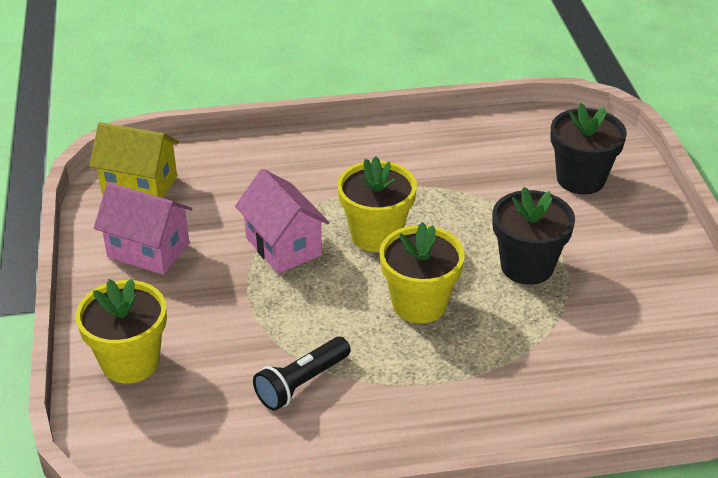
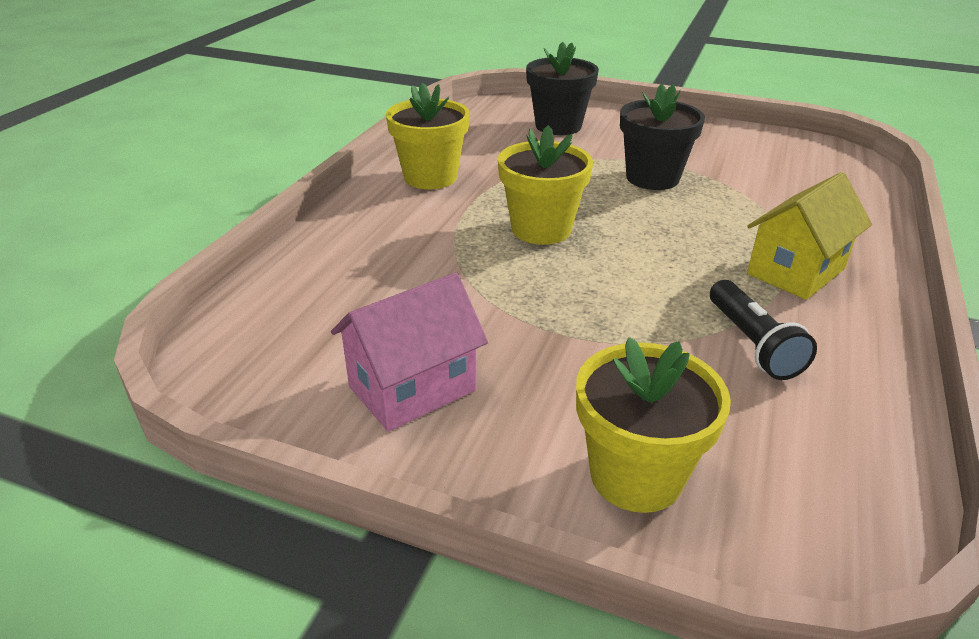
camera: 60 degrees left, 5 degrees down
yellow house [89,122,179,198] -> yellow house moved to [747,172,872,300]
pink house [235,169,329,274] -> none
yellow flower pot [379,222,465,323] -> yellow flower pot moved to [386,83,470,189]

